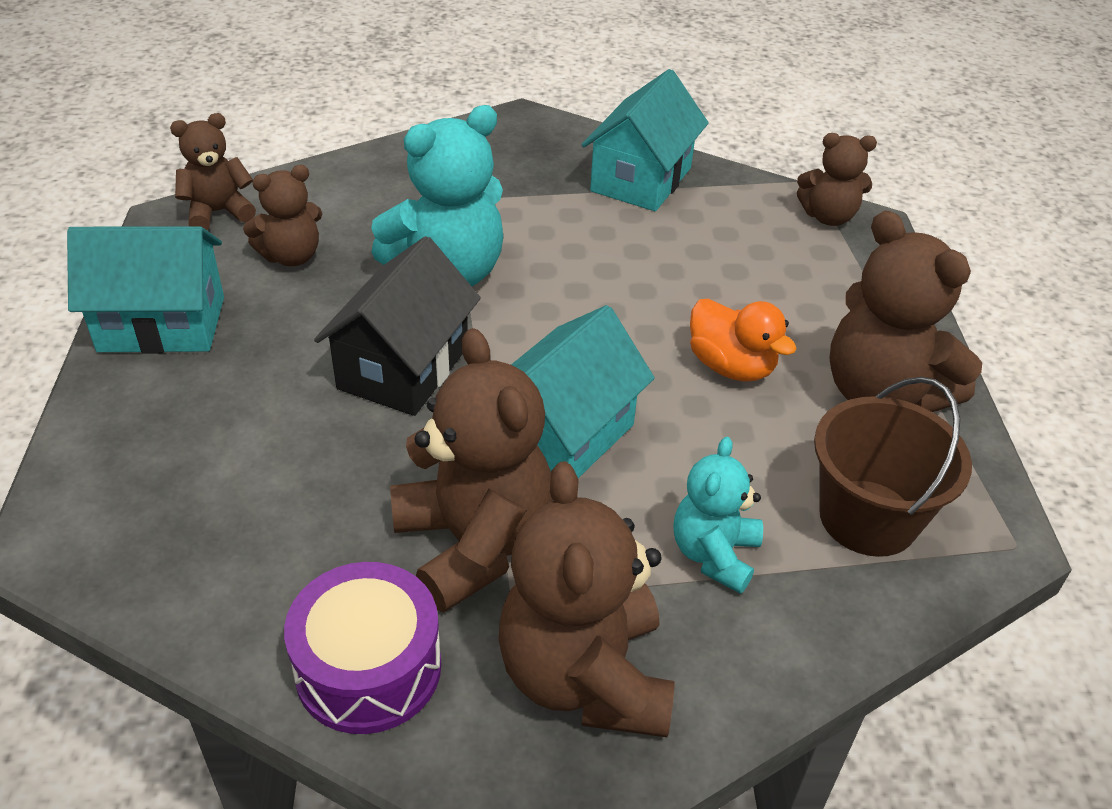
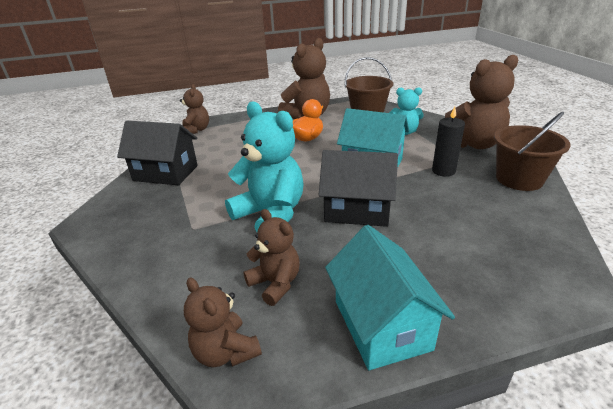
camera: 100 degrees left, 10 degrees down
purple drum [284,562,441,734] -> brown bucket [494,112,571,191]
brown teddy bear [390,328,553,612] -> black candle [432,107,465,177]
turquoise house [582,69,709,211] -> black house [117,121,198,185]

